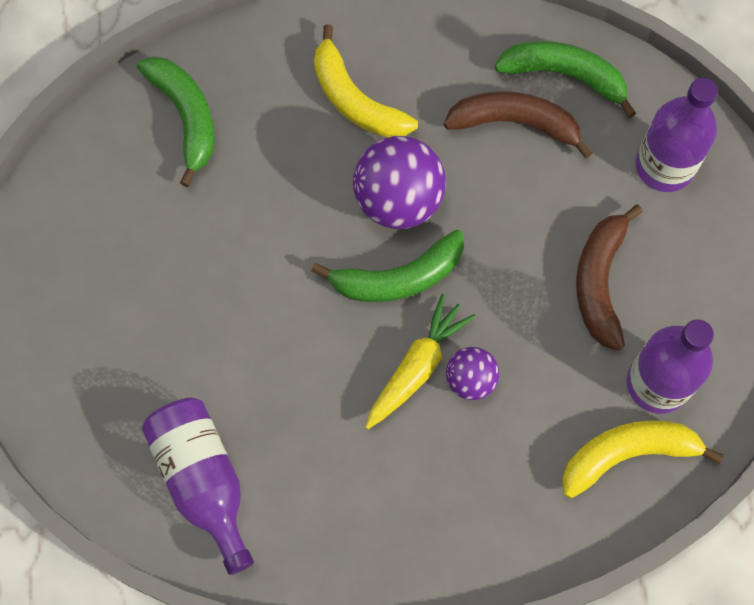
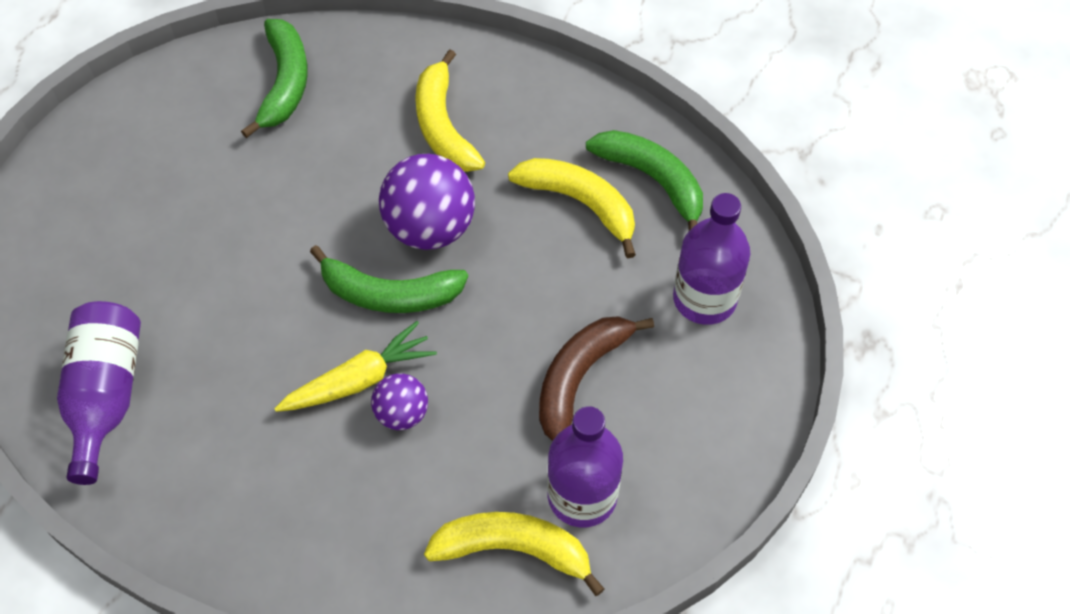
camera: 25 degrees right, 10 degrees down
brown banana [444,91,592,159] -> yellow banana [508,158,636,258]

